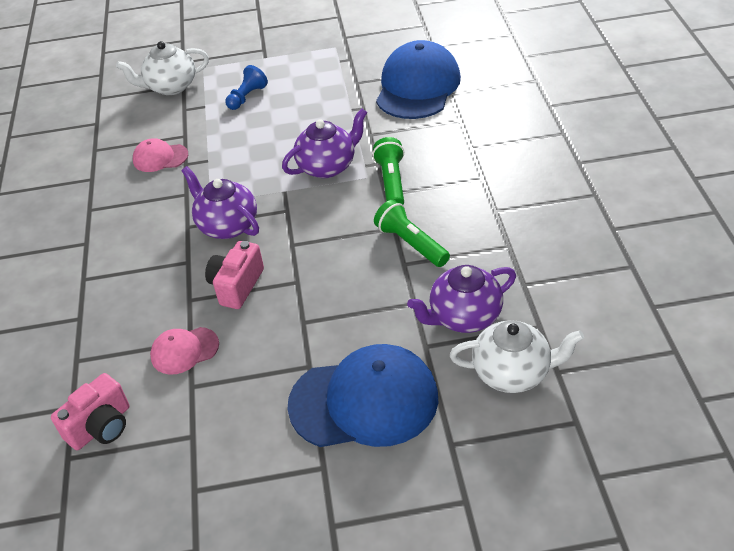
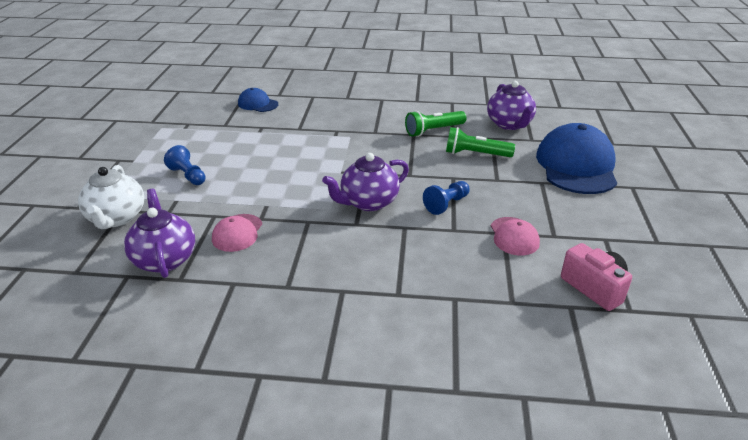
camera: 80 degrees left, 10 degrees down
pink camera [205,241,264,309] -> blue pawn [423,181,470,215]
purple teapot [282,109,367,178] -> purple teapot moved to [124,189,195,278]
green flashlight [372,137,404,205] -> green flashlight moved to [446,127,515,157]
blue cap [376,40,461,119] -> blue cap [238,88,278,112], size x0.49
white teapot [450,320,584,393] -> none

